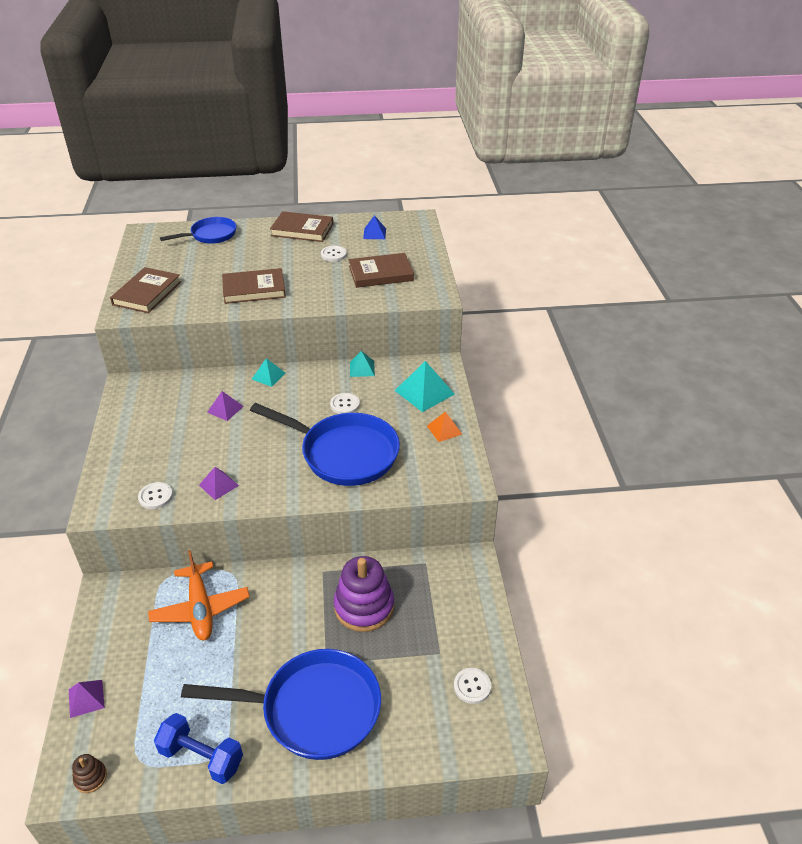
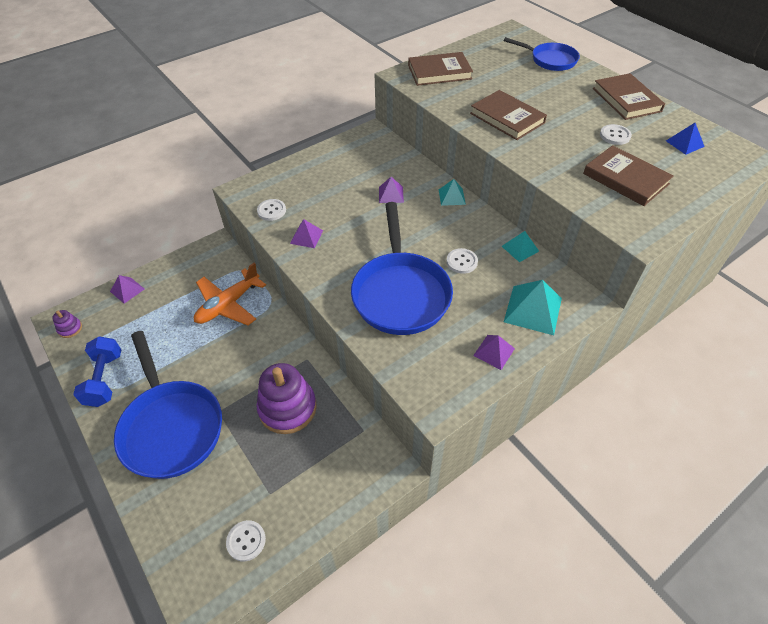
camera: 60 degrees right, 10 degrees up
brown stacking toy [72,754,107,793] -> purple stacking toy [52,310,82,338]
orange pyramid [427,412,462,442] -> purple pyramid [473,335,515,370]

